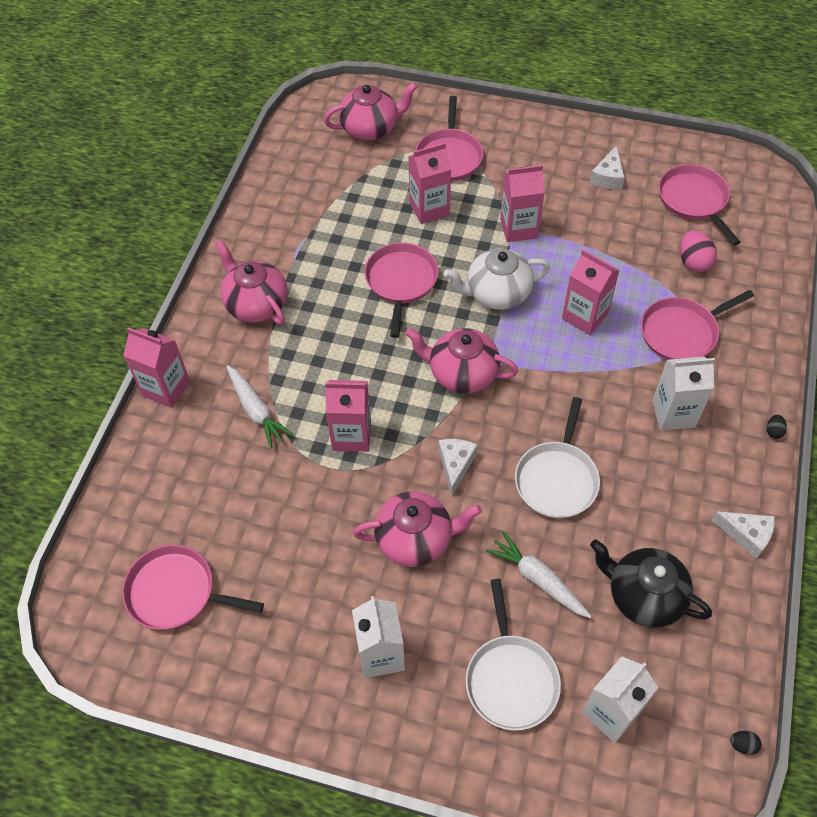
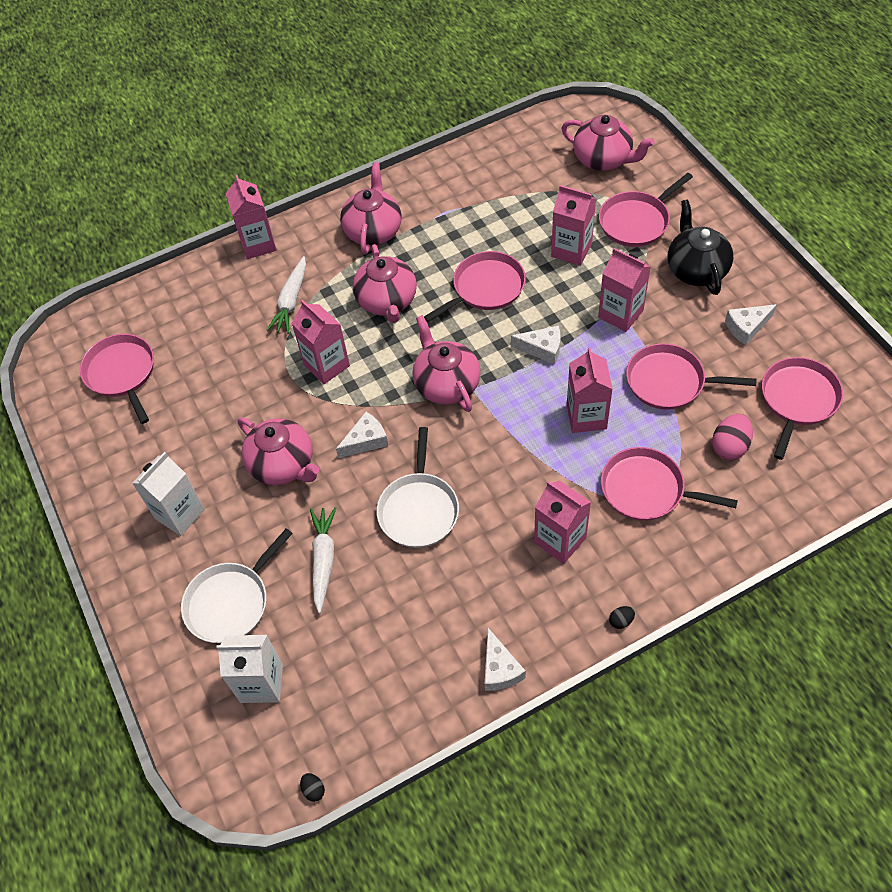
camera: 50 degrees right, 0 degrees up
white teapot [444,248,550,310] -> white cheese [511,326,561,365]
white pan [515,397,600,519] -> white pan turned 60 degrees counterclockwise [377,427,459,548]
black teapot [590,539,712,628] -> black teapot moved to [668,200,733,295]
white carton [652,357,715,431] -> pink carton [534,480,591,564]
none -> pink teapot [353,244,417,323]
none -> pink pan [626,343,756,410]

